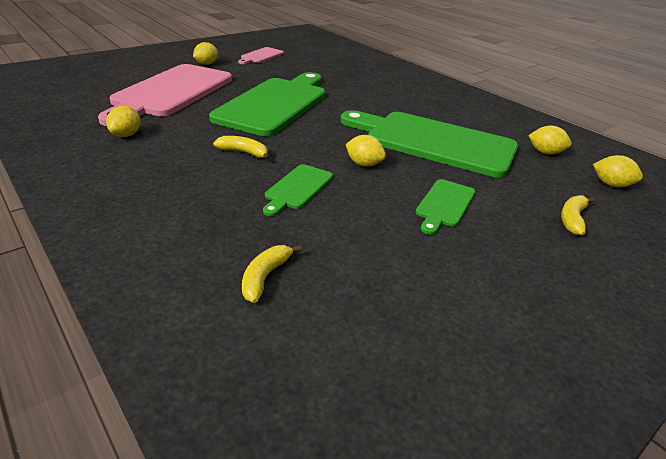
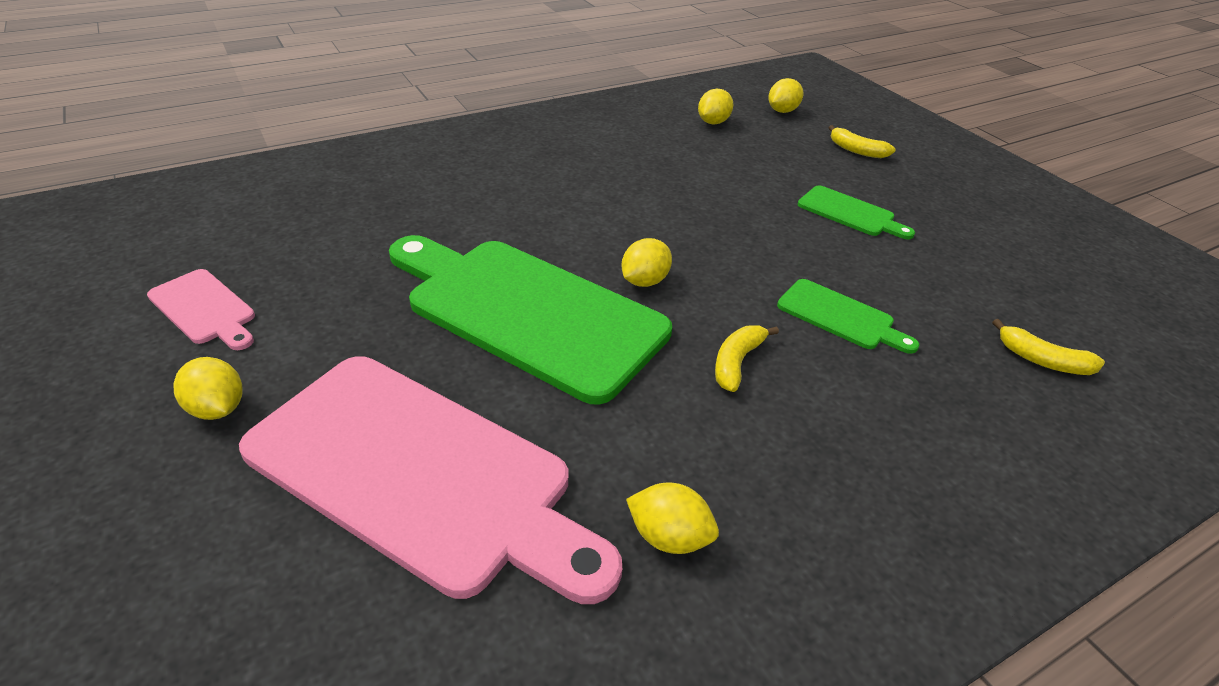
camera: 80 degrees left, 5 degrees up
green cutting board [340,110,518,178] -> none
yellow lemon [346,135,386,167] -> yellow lemon moved to [621,238,672,287]

